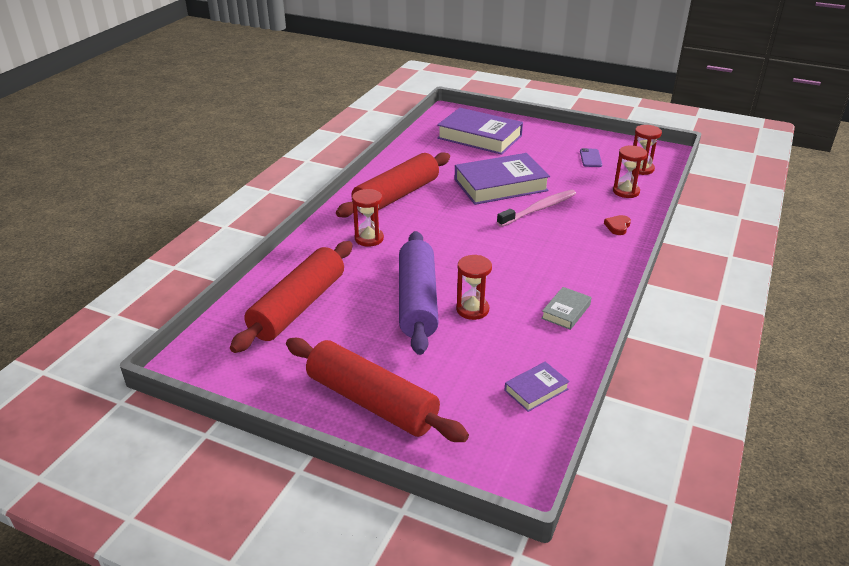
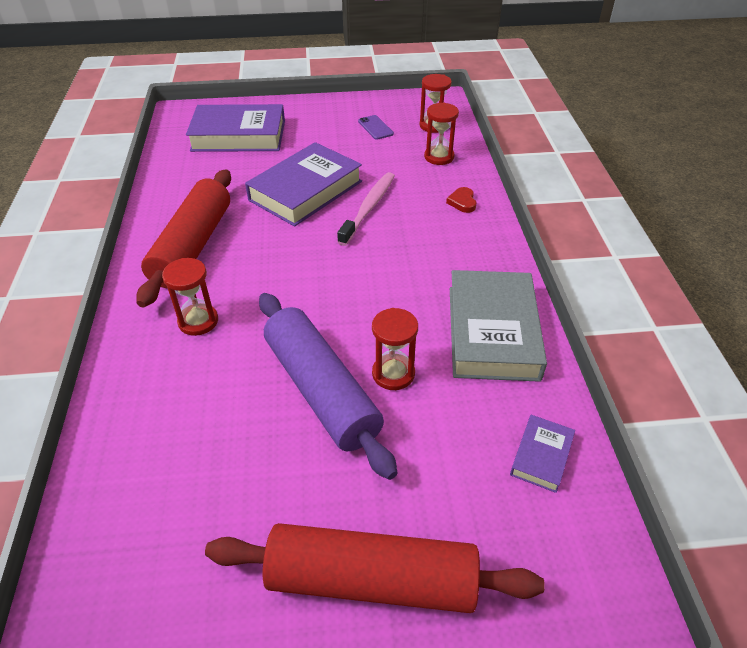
camera: 30 degrees left, 10 degrees up
red rolling pin [230,241,353,353] -> none
grey book [541,287,592,330] -> grey book [450,270,547,382], size x2.13

